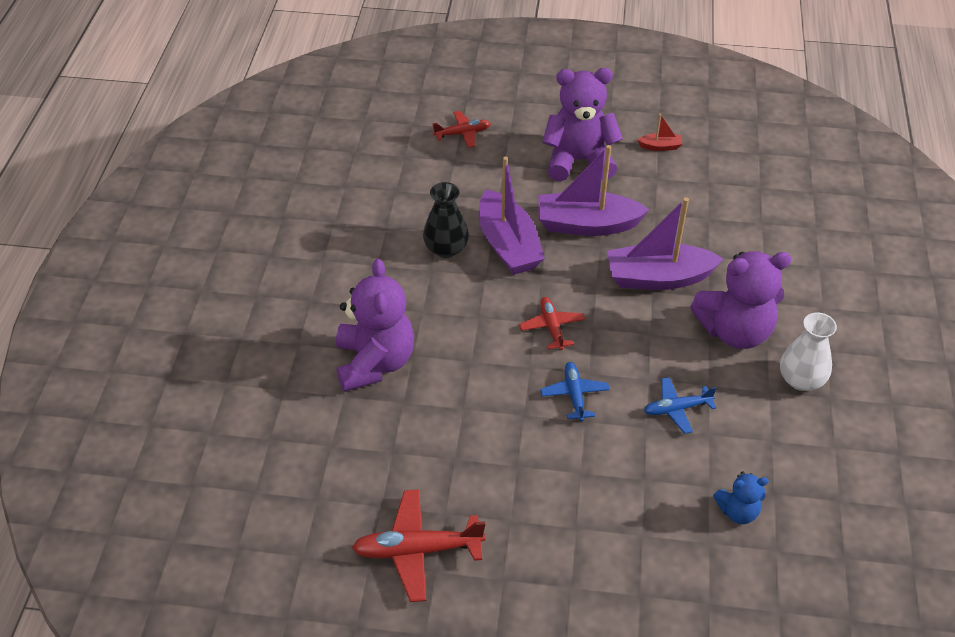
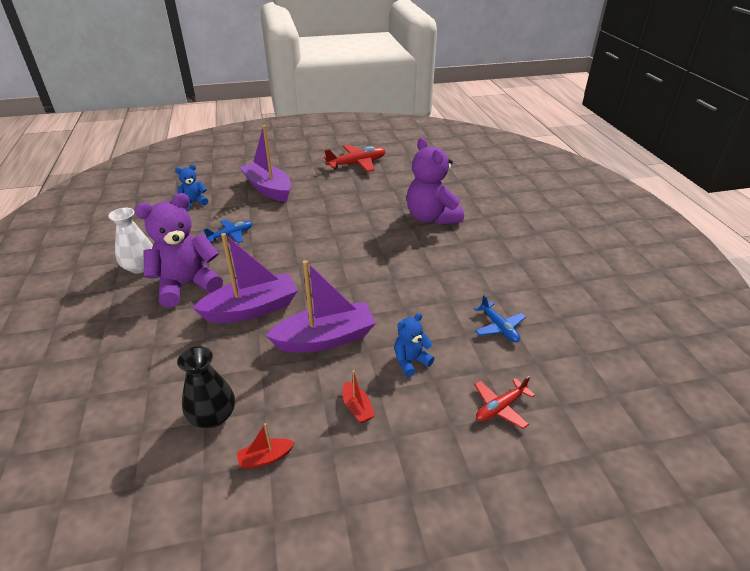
camera: 160 degrees right, 10 degrees down
black vase [423,182,469,258] -> black vase moved to [177,346,235,428]
purple boat [479,156,545,275] -> purple boat moved to [240,125,291,202]
red plane [519,297,585,350] -> none
blue plane [540,362,610,421] -> blue plane moved to [474,295,526,342]
purple teddy bear [542,68,623,181] -> red boat [343,370,375,423]
none -> blue teddy bear [394,313,434,377]

